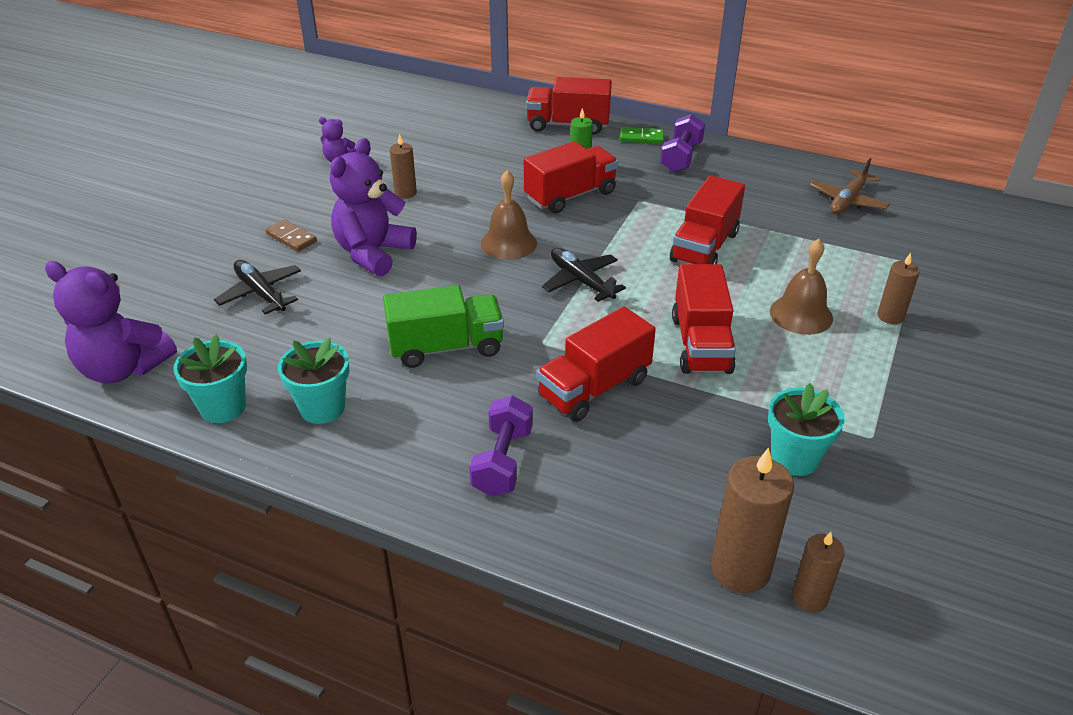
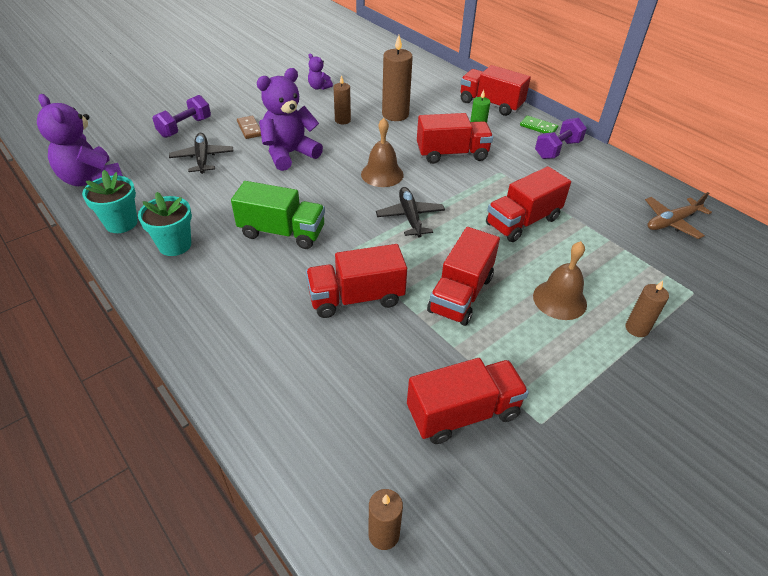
camera: 25 degrees right, 5 degrees up
purple dumbbell [469,395,533,497] -> purple dumbbell moved to [152,95,211,138]
brown candle [711,448,794,593] -> brown candle moved to [382,35,413,121]
turquoise flower pot [768,383,845,476] -> red truck [407,358,529,444]

